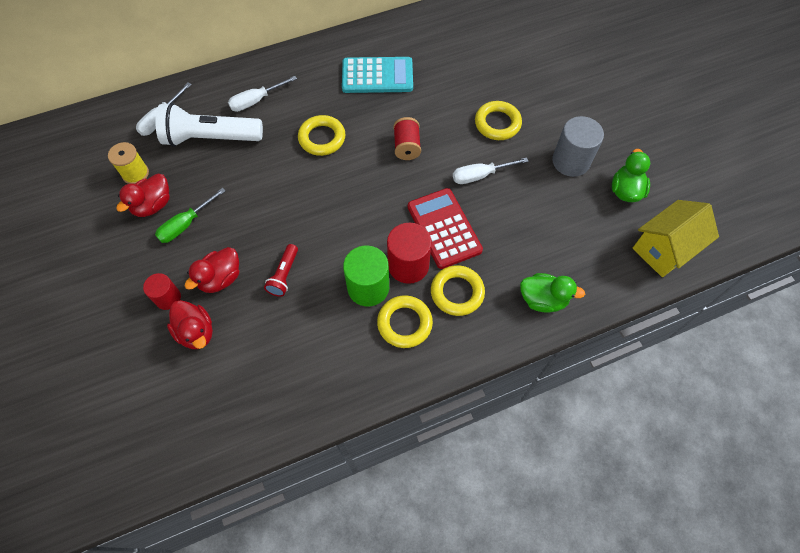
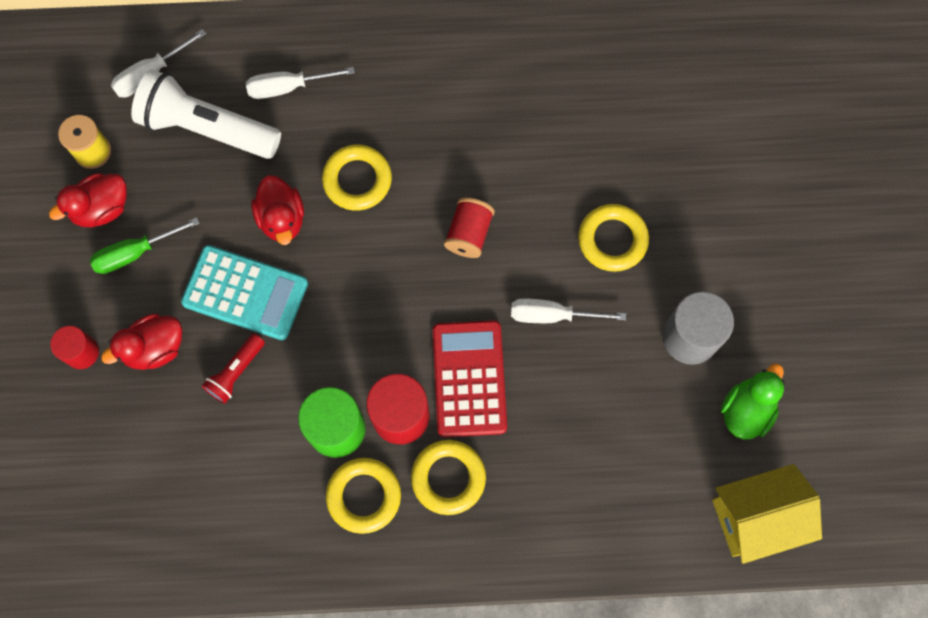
camera: 20 degrees right, 10 degrees up
red duck [167,300,213,349] -> red duck moved to [251,175,304,245]
turquoise calculator [342,57,413,93] -> turquoise calculator moved to [181,245,308,340]
green duck [520,273,585,313] -> none

